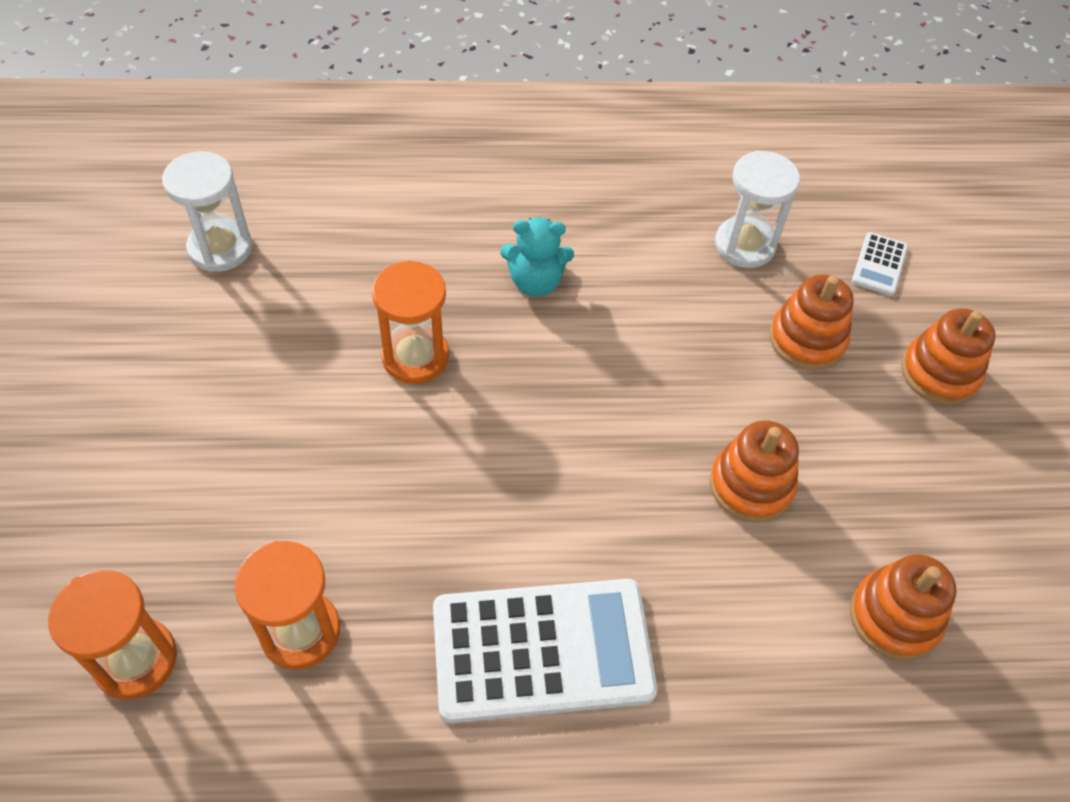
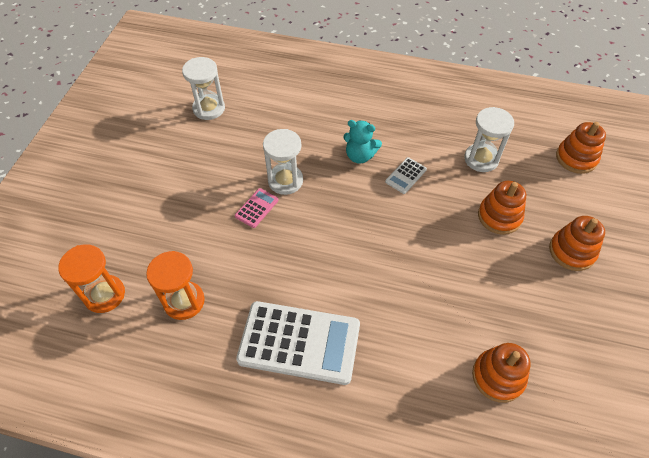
camera: 20 degrees right, 0 degrees up
orange hourglass [372,261,449,384] -> white hourglass [263,129,303,195]
orange stacking toy [710,420,799,523] -> orange stacking toy moved to [556,122,606,174]
white calculator [852,232,908,296] -> white calculator moved to [385,157,427,194]
none -> pink calculator [235,188,279,228]

